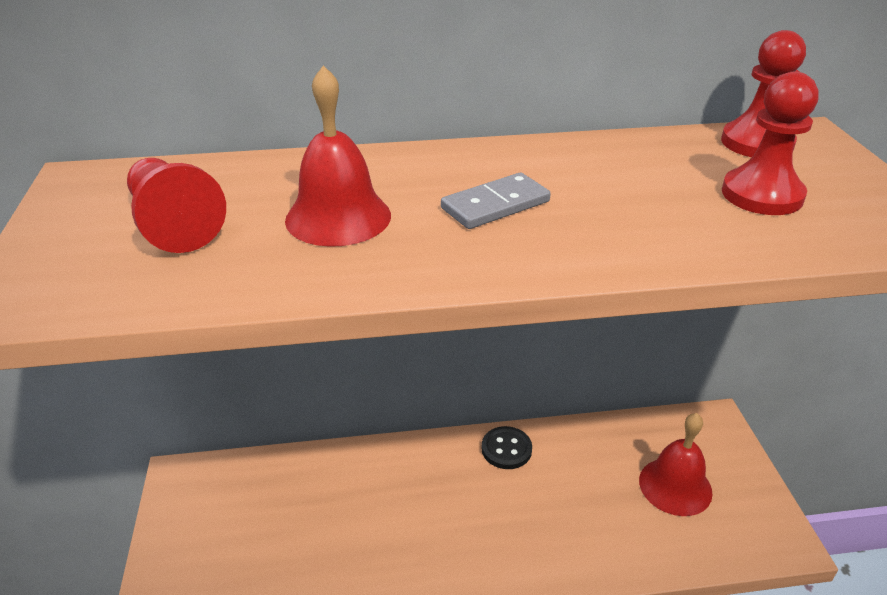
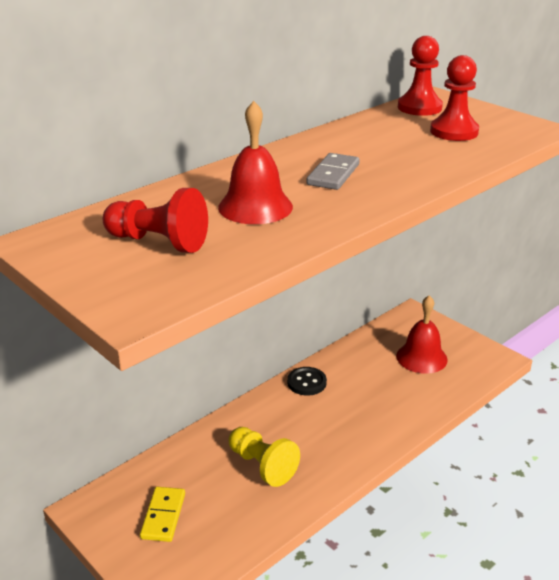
camera: 35 degrees left, 5 degrees down
none -> yellow domino [140,487,185,542]
none -> yellow pawn [229,427,300,487]

